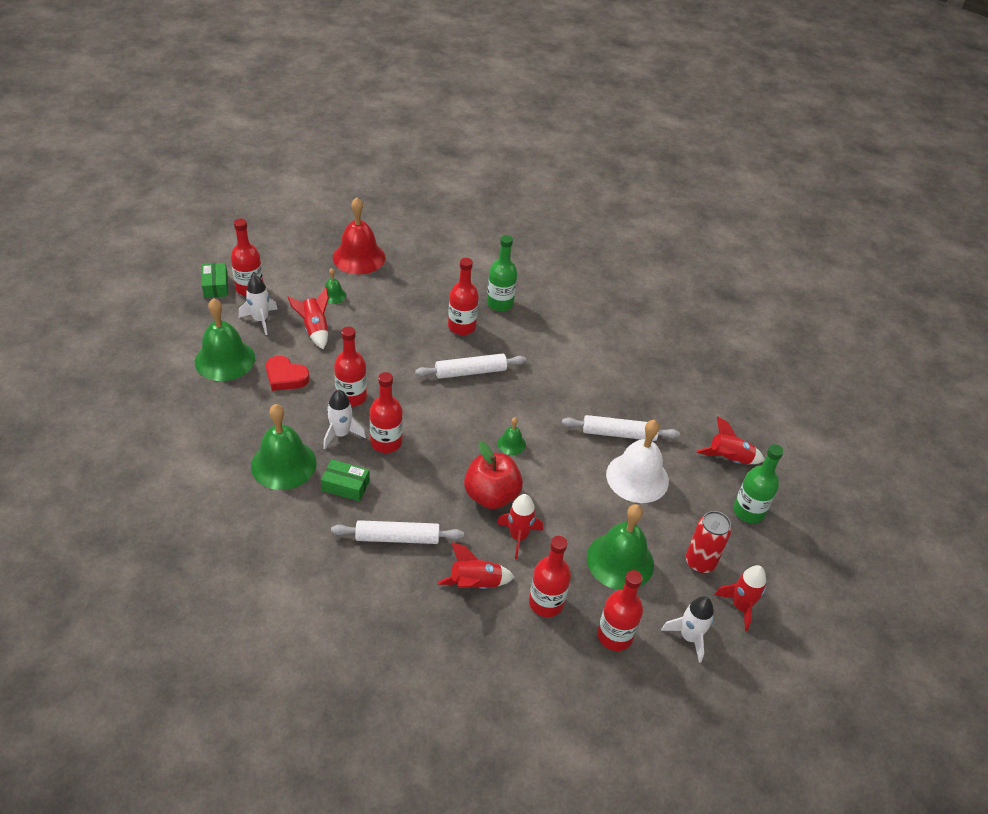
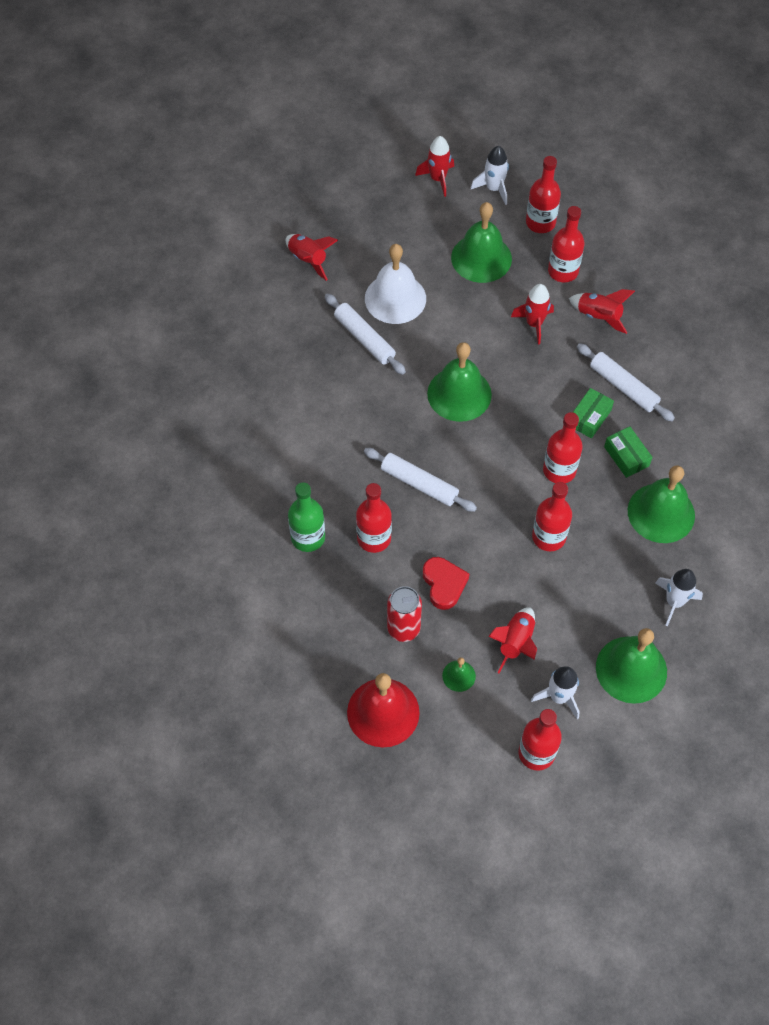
camera: 130 degrees left, 15 degrees up
green box [202,263,228,298] -> green box moved to [573,388,614,439]
red heart [266,356,309,391] -> red heart moved to [423,557,469,610]
white rocket [323,390,366,449] -> white rocket moved to [655,569,703,626]
red apple [464,441,523,509] -> none
green bell [497,417,526,455] -> green bell [427,342,492,422], size x2.14
red can [686,511,731,573] -> red can moved to [387,586,422,642]
green bottle [733,444,784,523] -> none

